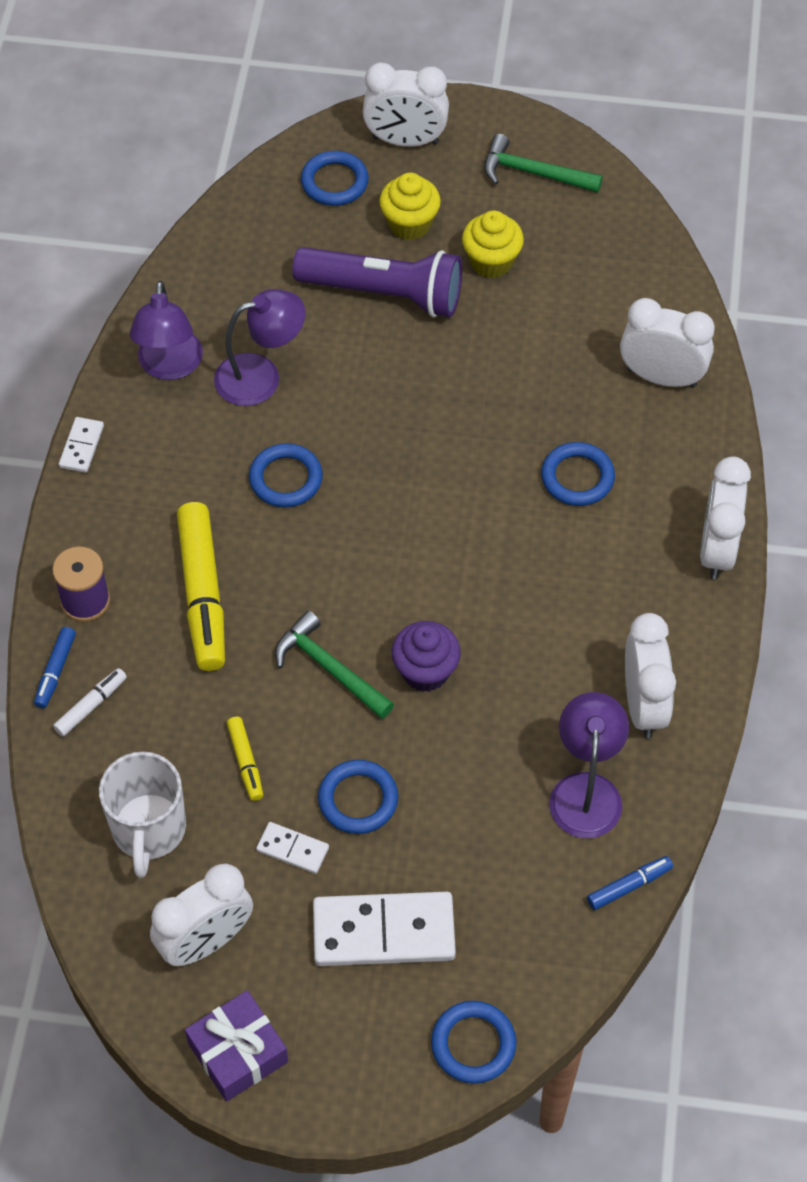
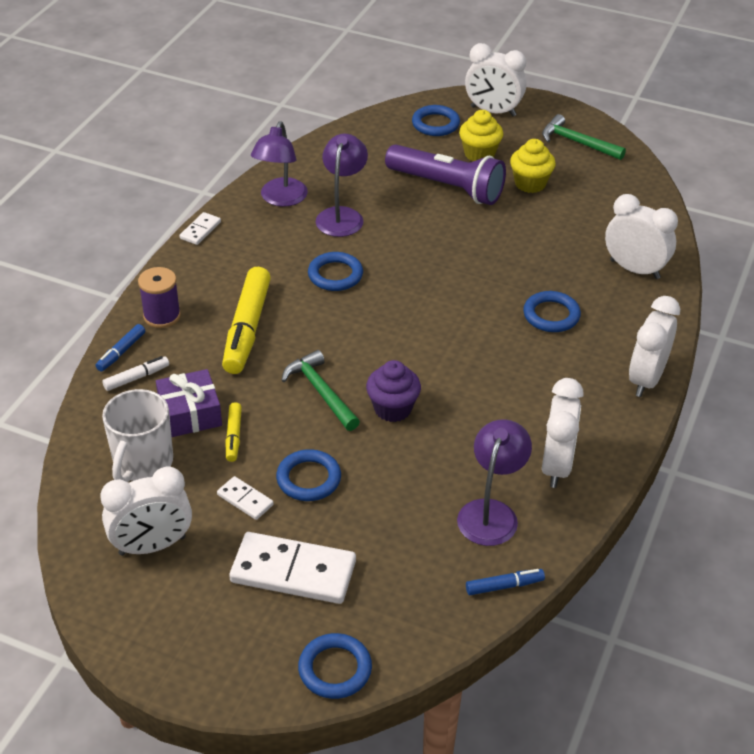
camera: 15 degrees right, 15 degrees down
purple gift [185,990,288,1102] -> purple gift moved to [156,369,222,437]
purple lamp [214,289,305,406] -> purple lamp turned 75 degrees counterclockwise [316,134,368,237]

